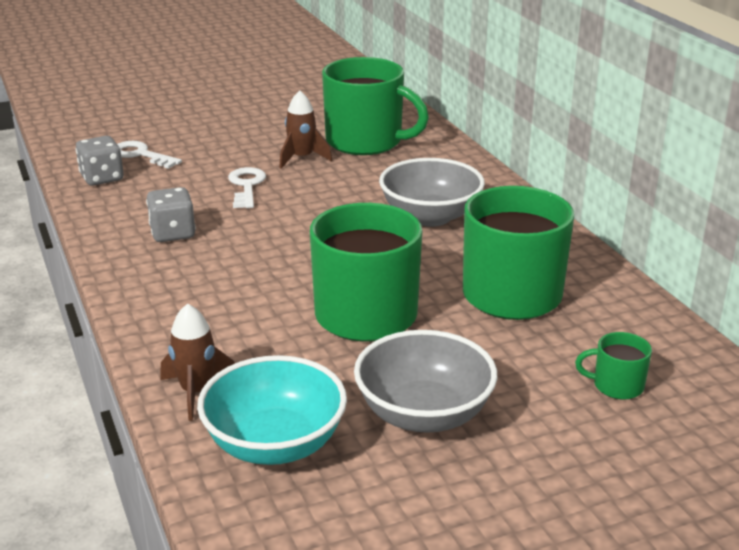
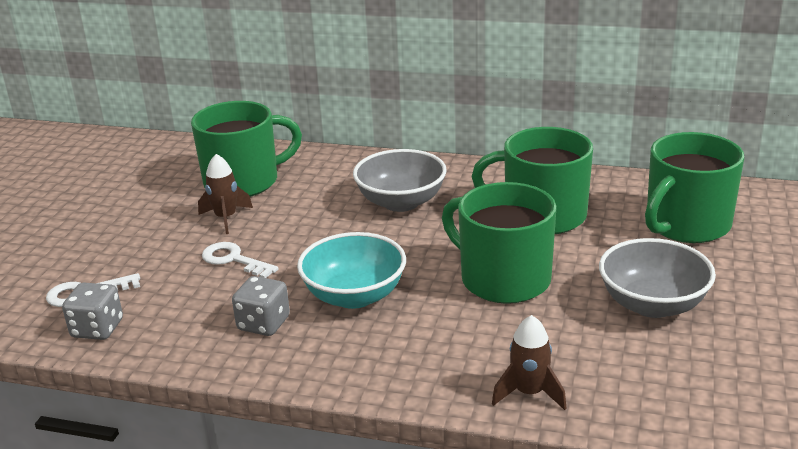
camera: 50 degrees left, 0 degrees up
turquoise bowl [197,355,347,465] -> turquoise bowl moved to [297,232,406,309]
green mug [575,332,652,400] -> green mug [645,132,744,243], size x2.30

